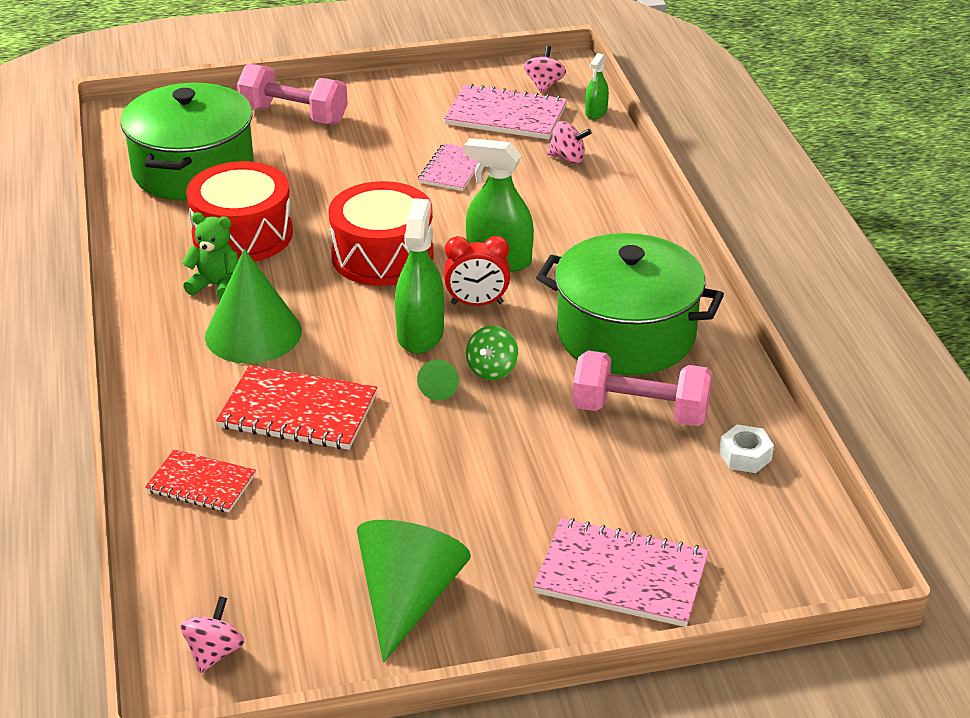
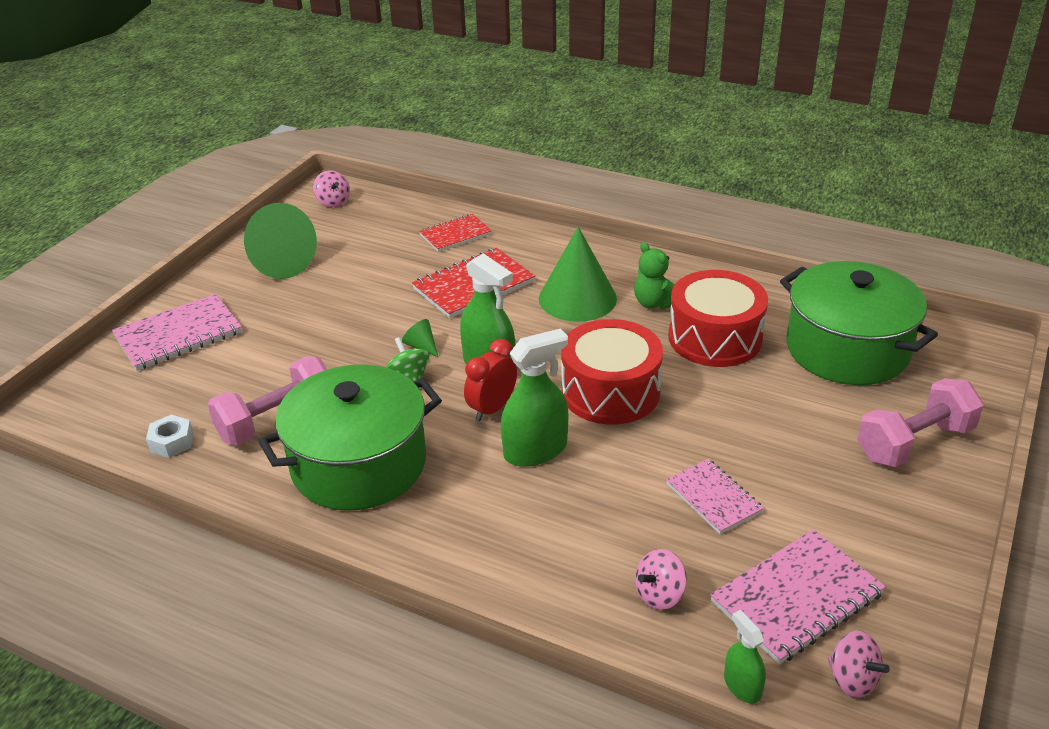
camera: 130 degrees right, 0 degrees up
green teddy bear [182,213,238,299] -> green teddy bear turned 90 degrees clockwise [634,242,675,310]

